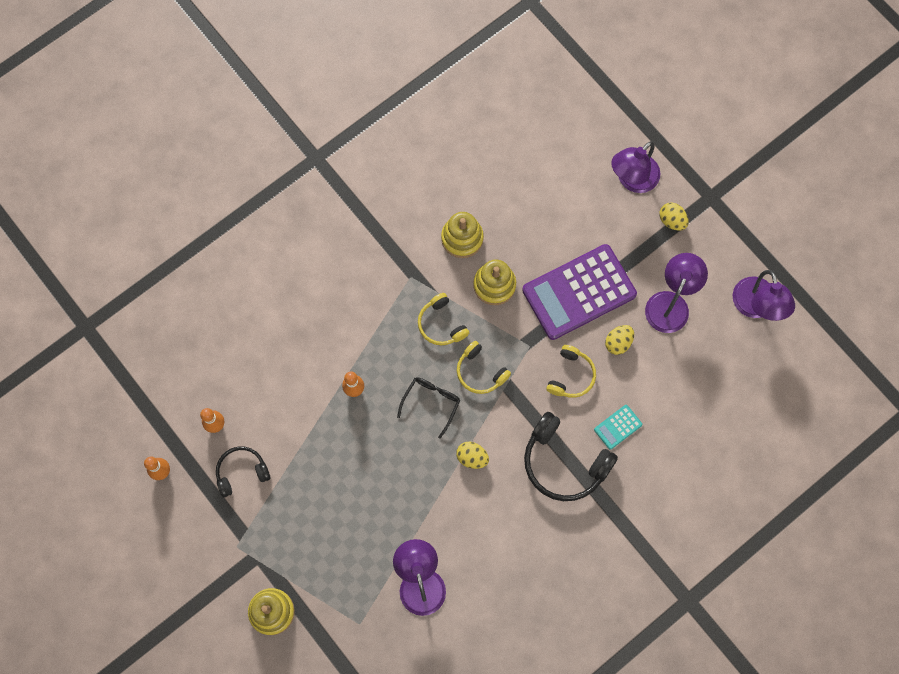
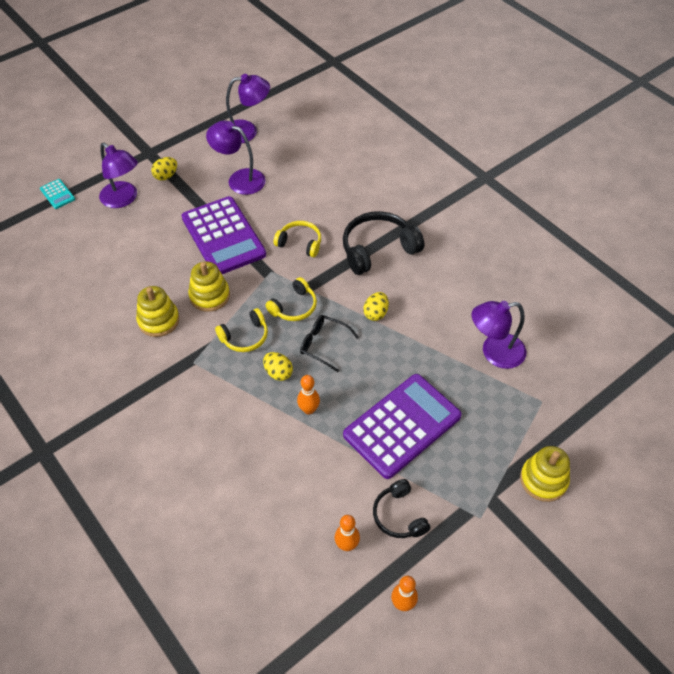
camera: 90 degrees left, 20 degrees down
black headphones [524,412,618,501] -> black headphones turned 150 degrees counterclockwise [343,211,424,275]
turquoise calculator [594,405,642,450] -> turquoise calculator moved to [40,179,75,209]
yellow egg [605,325,634,355] -> yellow egg moved to [263,352,293,381]
none -> purple calculator [343,374,462,479]

